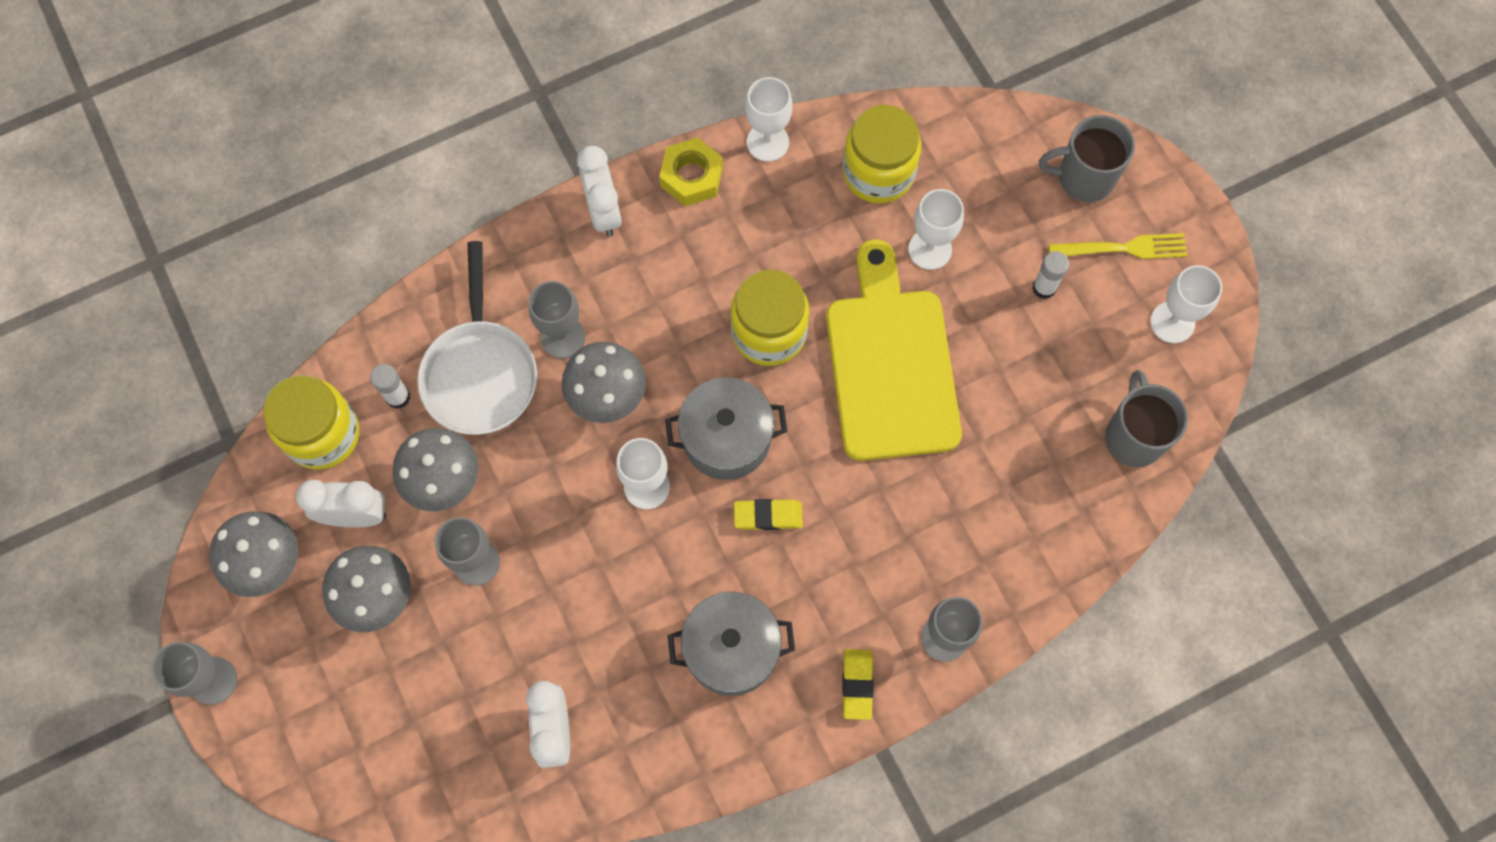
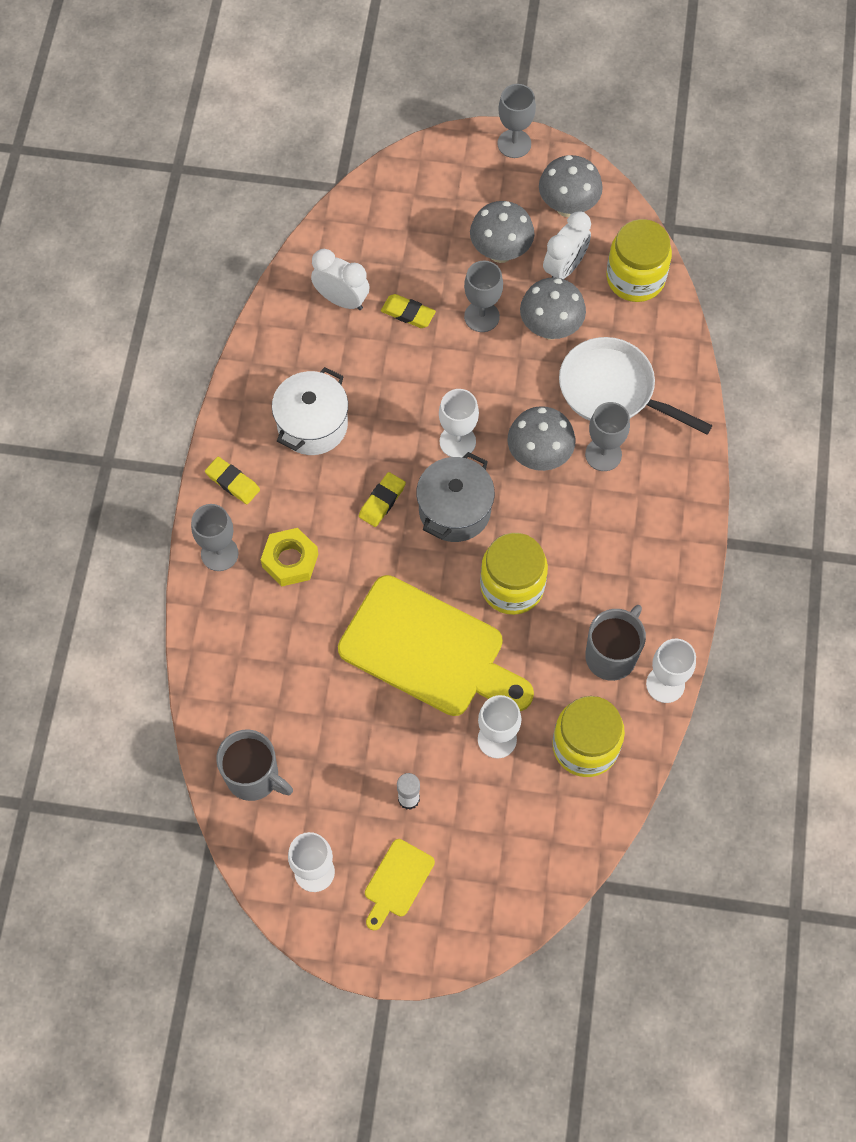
camera: 125 degrees right, 5 degrees down
white glue stick [370,364,410,409] -> none
white clock [577,146,622,237] -> none
yellow nut [659,137,723,206] -> yellow nut moved to [261,528,318,586]
grey pot [668,592,795,696] -> white pot [272,367,348,455]
grey mug [1039,115,1135,202] -> grey mug moved to [585,605,646,681]
yellow fork [1048,233,1188,259] -> yellow cutting board [365,839,435,930]
none -> yellow eraser [381,294,436,328]

